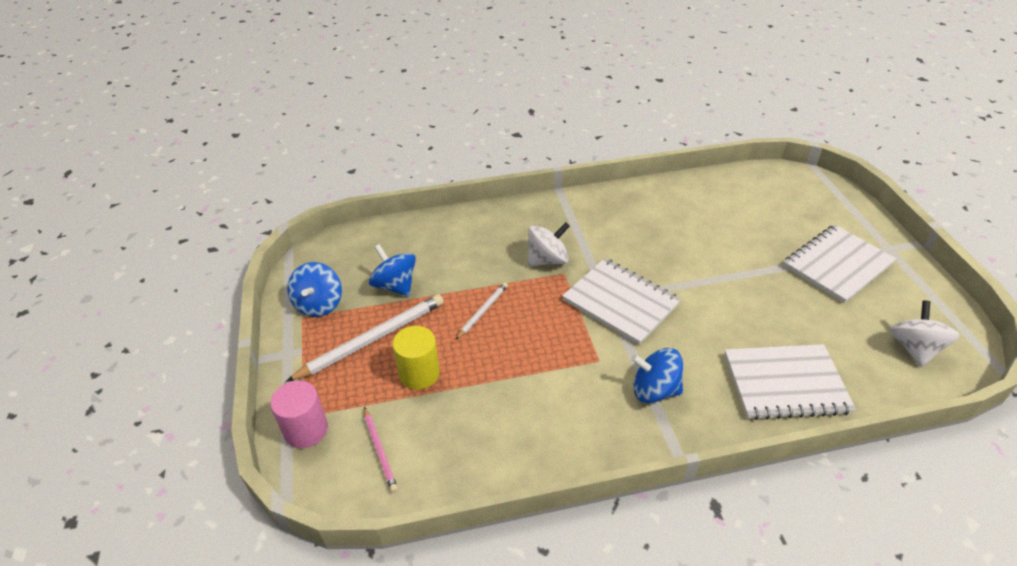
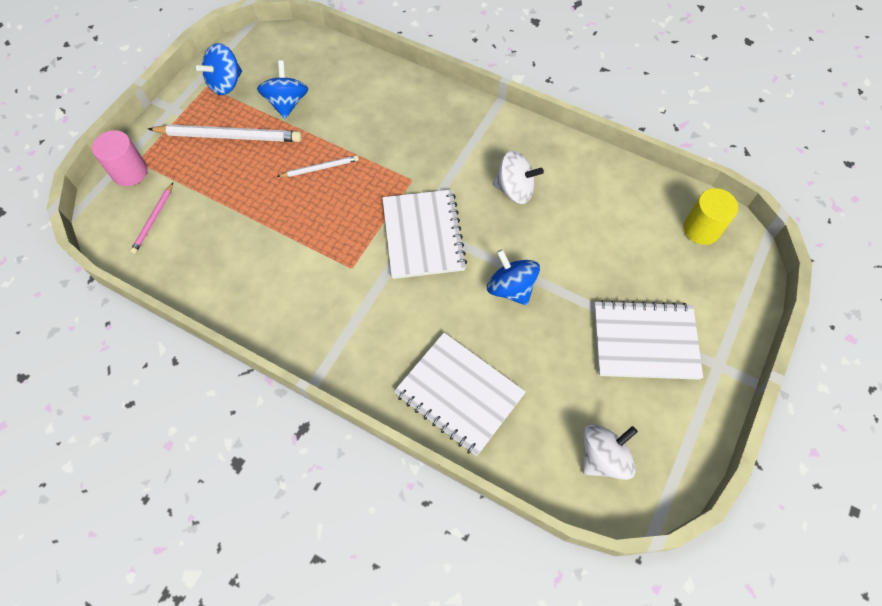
camera: 40 degrees right, 20 degrees up
yellow cylinder [392,326,440,390] -> yellow cylinder moved to [683,188,738,245]
white spinning top [528,222,570,266] -> white spinning top moved to [493,151,544,204]
blue spinning top [631,348,683,403] -> blue spinning top moved to [487,249,540,305]

